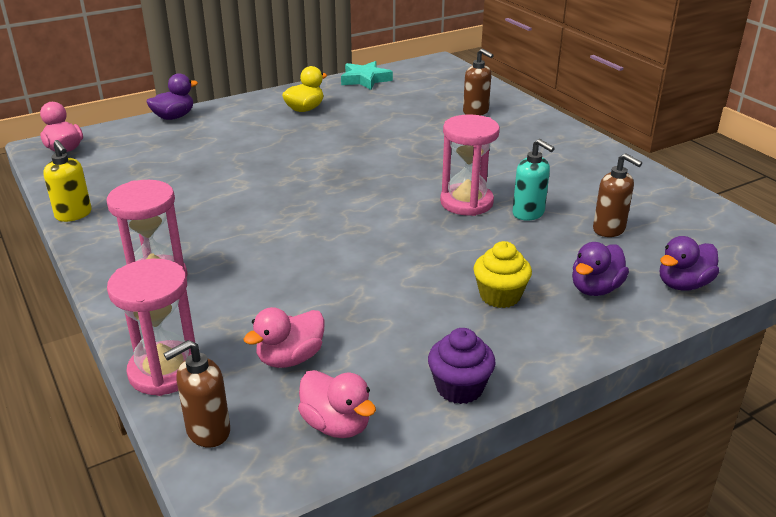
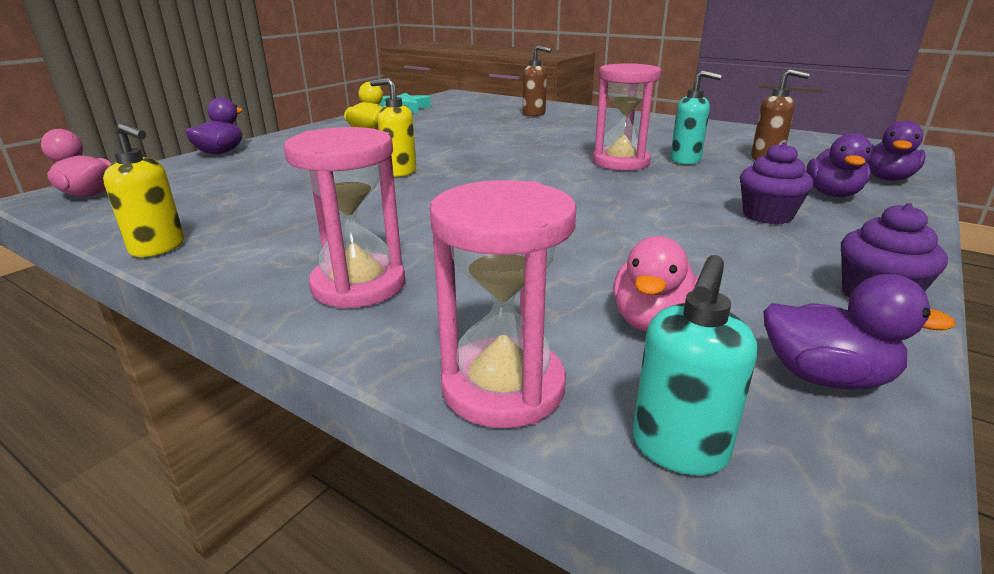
camera: 25 degrees left, 5 degrees down
brown soap dispenser [163,340,230,448] -> turquoise soap dispenser [633,255,757,475]
pink duck [298,370,376,438] -> purple duck [763,274,955,389]
yellow cupcake [473,241,532,308] -> purple cupcake [740,142,813,224]
none -> yellow soap dispenser [370,78,416,177]

